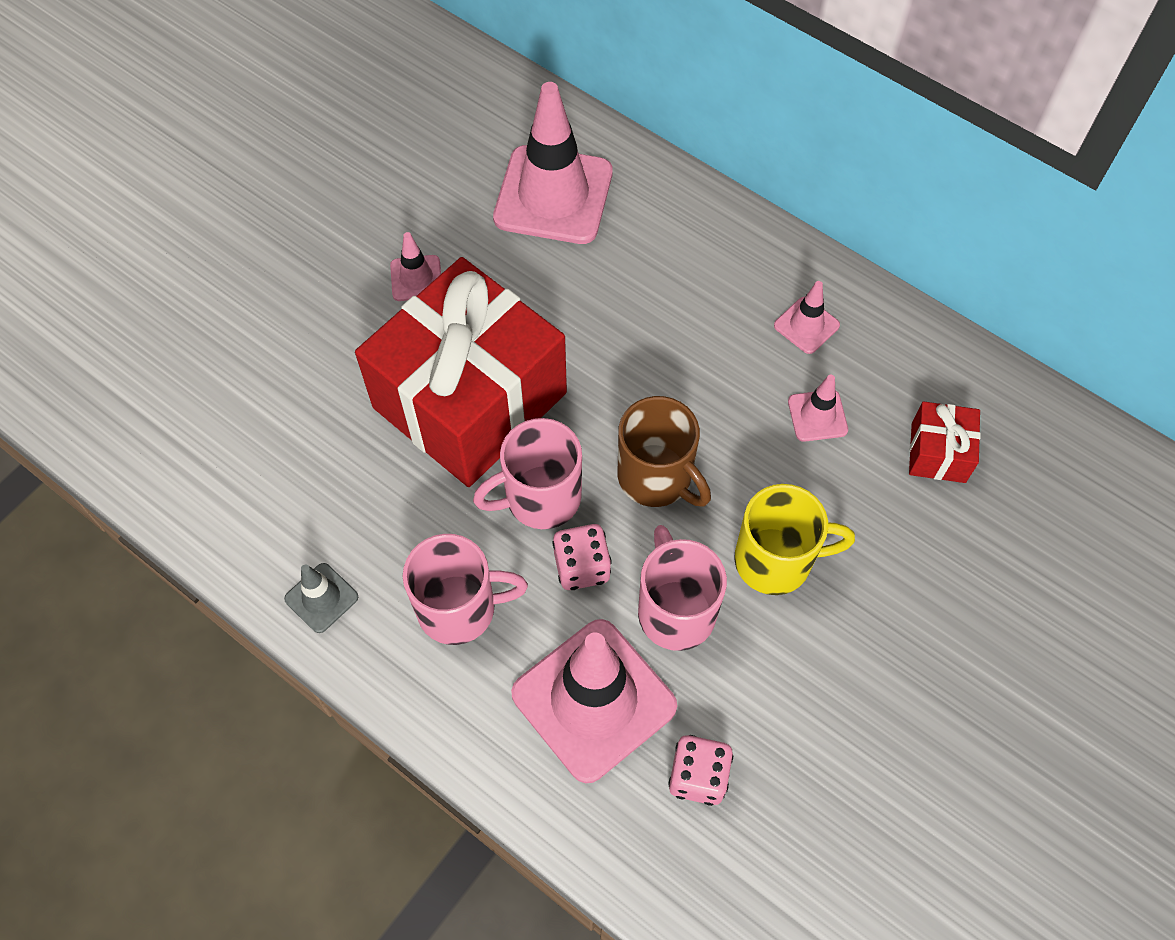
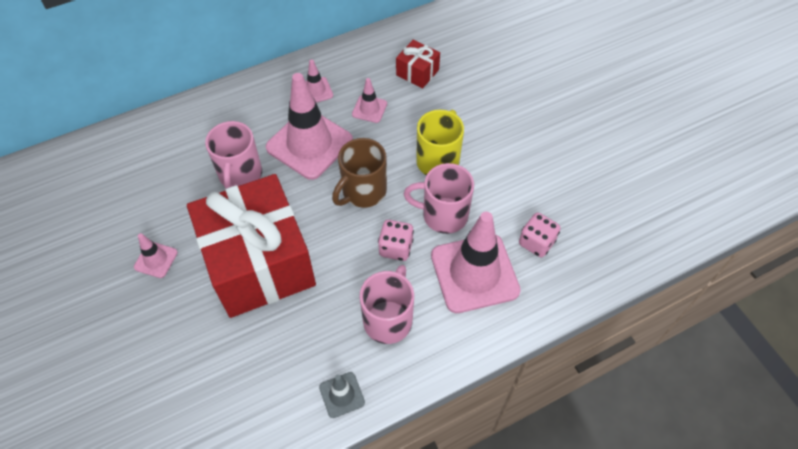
camera: 65 degrees left, 5 degrees down
pink mug [473,418,582,529] -> pink mug moved to [205,121,262,189]
pink traffic cone [493,82,613,244] -> pink traffic cone moved to [266,73,353,180]
brown mug [617,396,711,507] -> brown mug turned 150 degrees clockwise [332,138,387,208]

